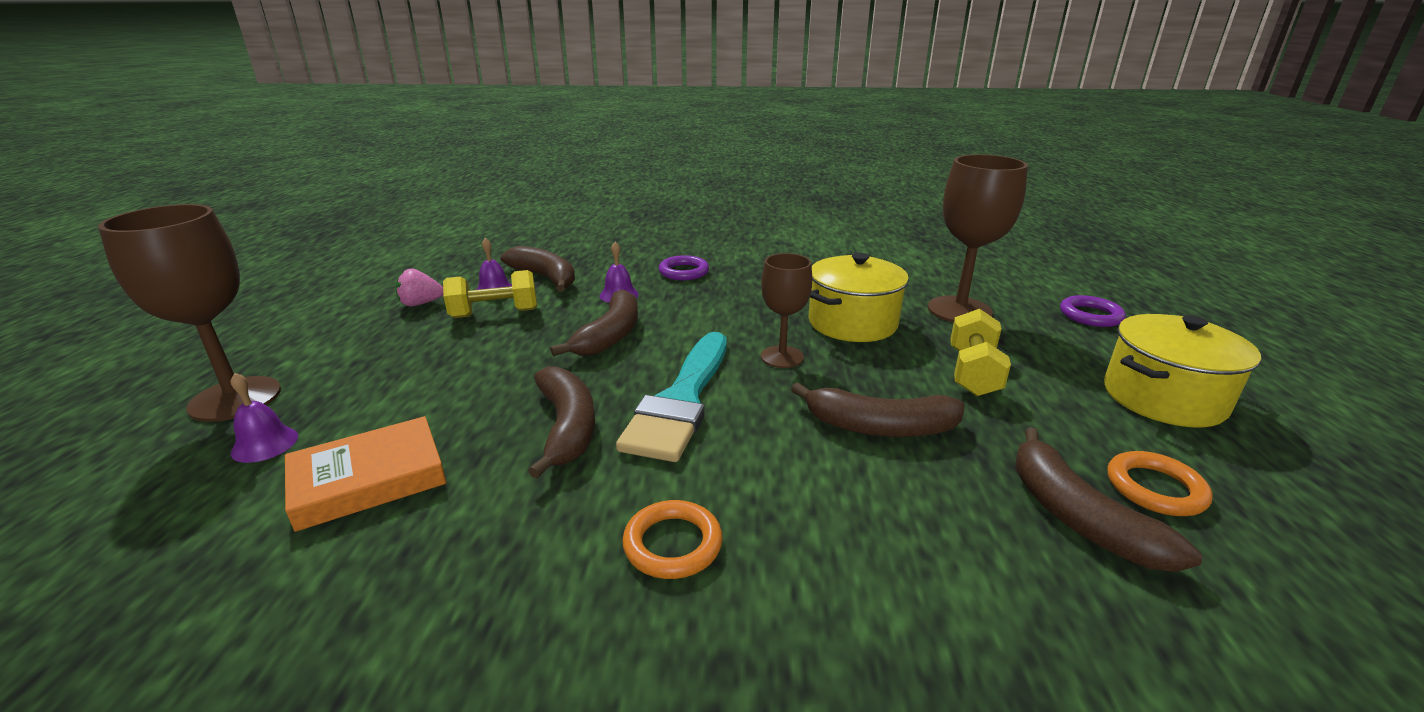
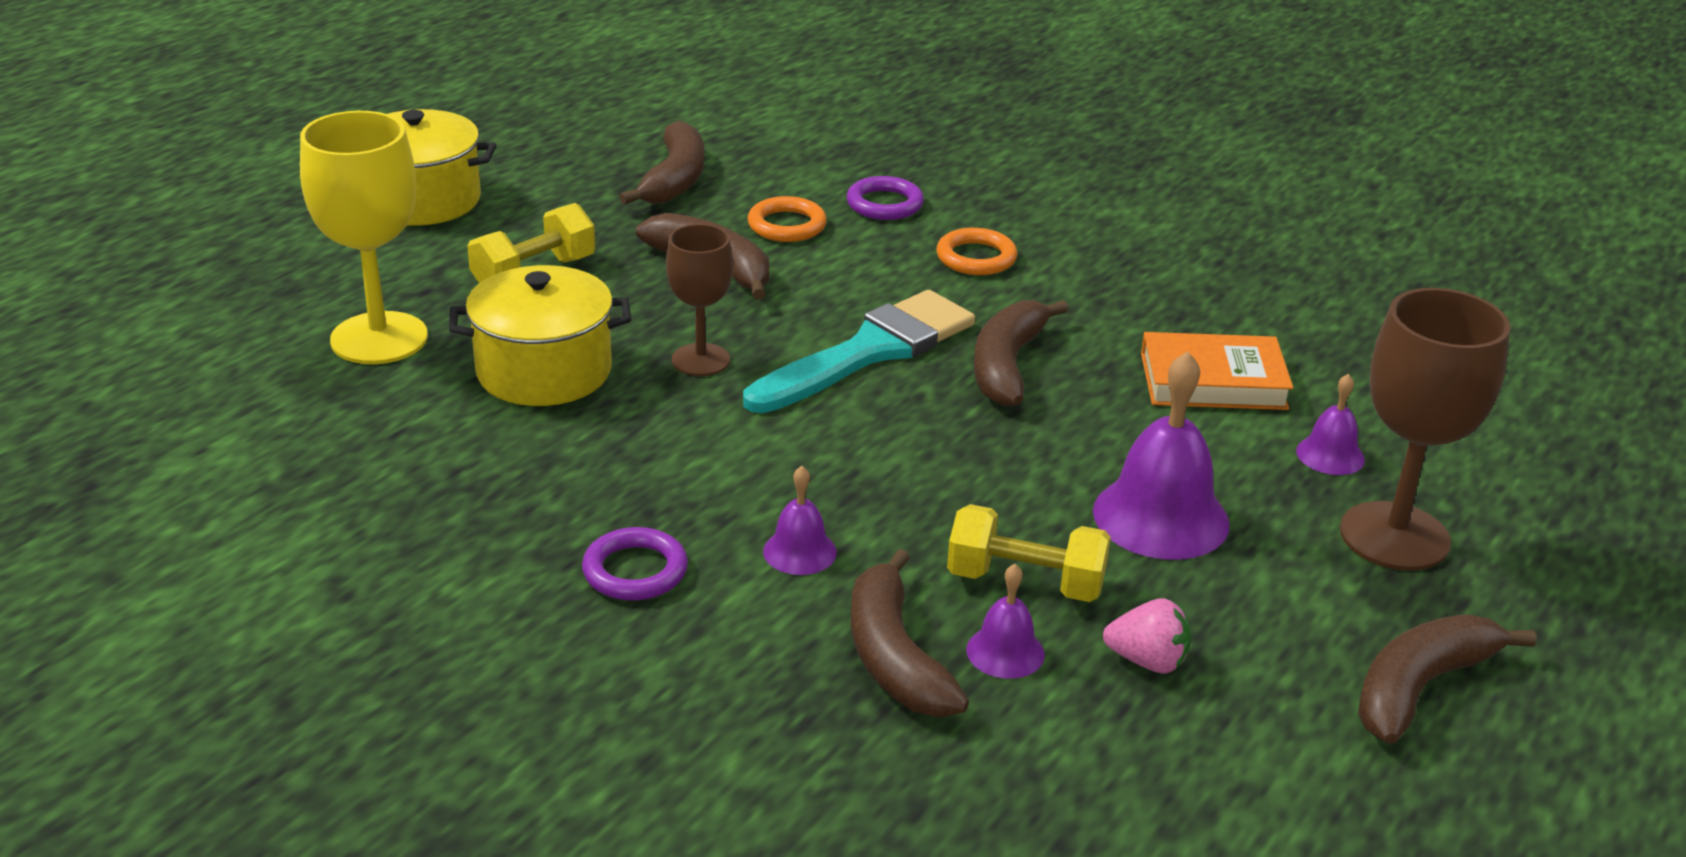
camera: 150 degrees left, 5 degrees up
brown banana [550,289,638,356] -> brown banana moved to [1358,615,1537,744]
brown goblet [928,154,1028,323] -> yellow goblet [300,111,428,364]
purple ring [1060,295,1126,327] -> purple ring moved to [847,176,924,220]
orange ring [1108,451,1213,516] -> orange ring moved to [748,196,827,242]
none -> purple bell [1093,351,1230,560]

